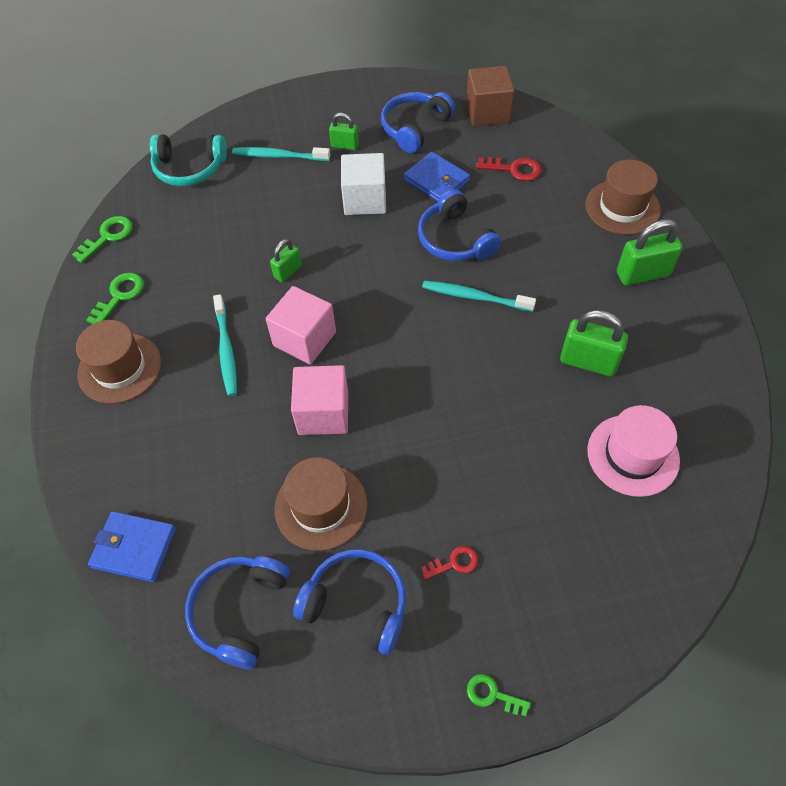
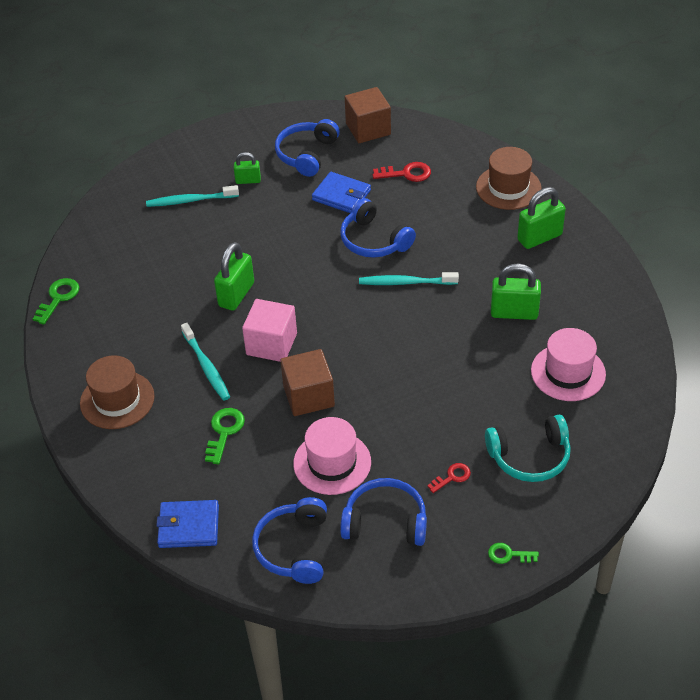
camera: 15 degrees left, 10 degrees down
green key [86,272,144,324] -> green key moved to [205,408,245,464]
turquoise headphones [150,134,227,186] -> turquoise headphones moved to [485,415,571,482]
green padlock [270,239,302,283] -> green padlock [214,242,254,311], size x1.68
brown hat [274,457,368,551] -> pink hat [293,417,371,495]
pink cube [291,365,348,435] -> brown cube [280,349,335,416]
white cube [341,153,386,215] -> none

